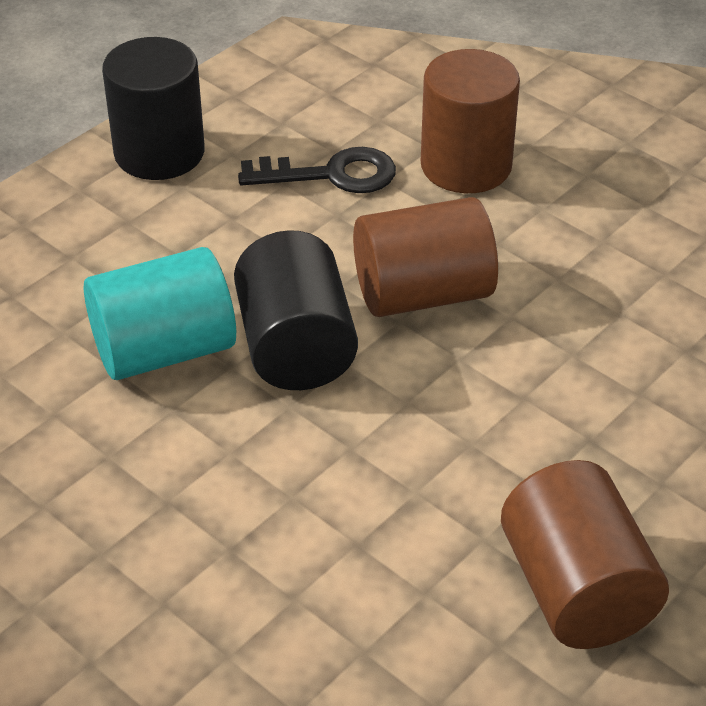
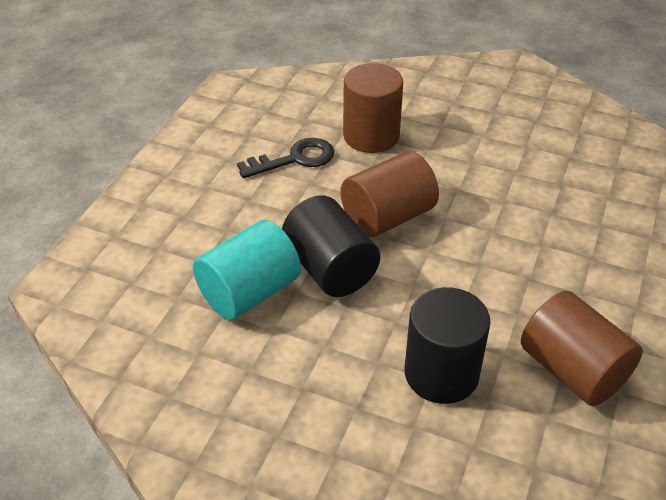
camera: 20 degrees left, 0 degrees up
black cylinder [102,37,205,180] -> black cylinder moved to [405,287,491,404]

